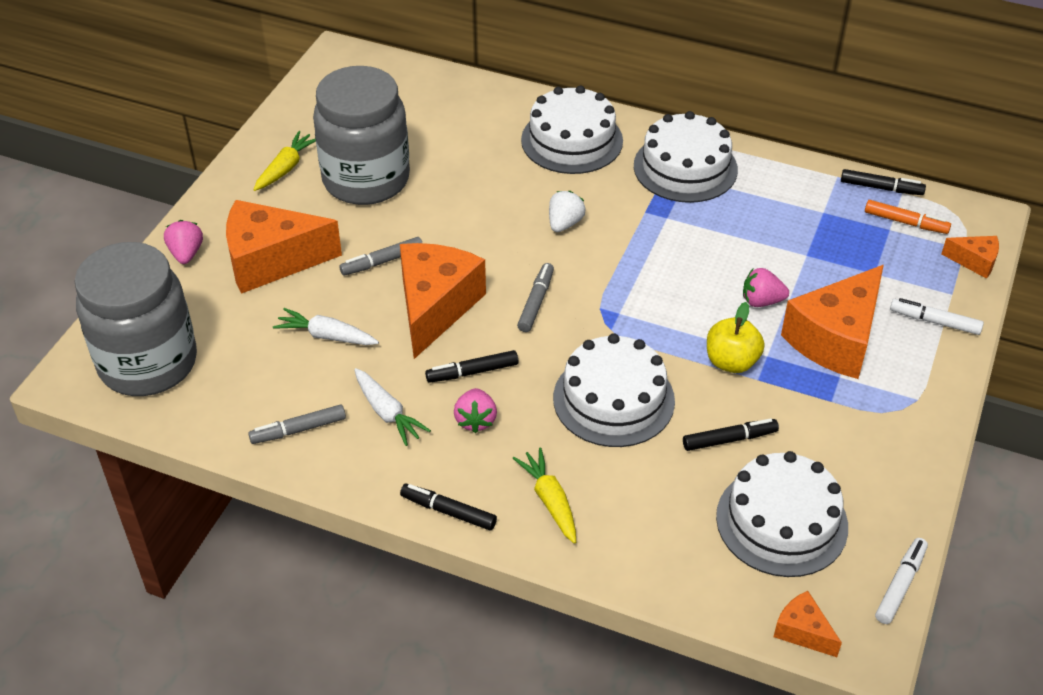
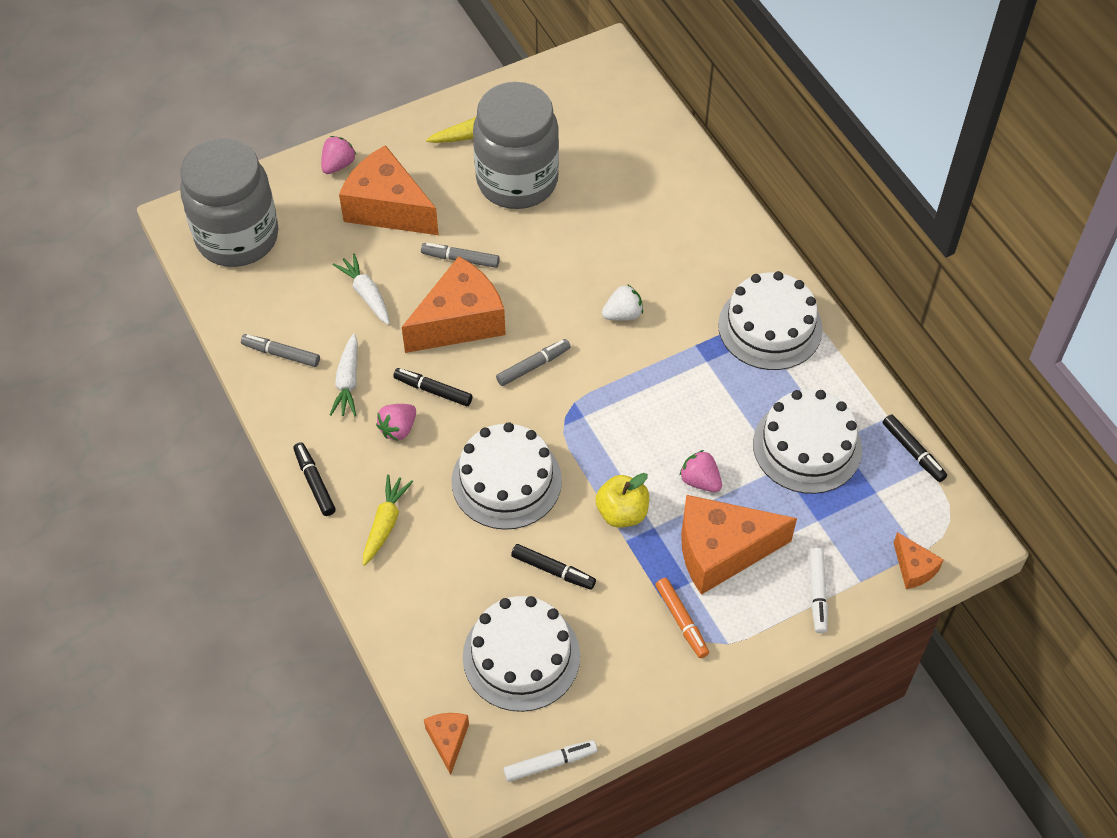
camera: 40 degrees right, 10 degrees up
white cake [521,86,623,174] -> white cake moved to [753,390,862,494]
orange marker [865,200,951,234] -> orange marker moved to [655,578,709,658]
white marker [890,298,984,335] -> white marker turned 150 degrees counterclockwise [809,548,828,633]

